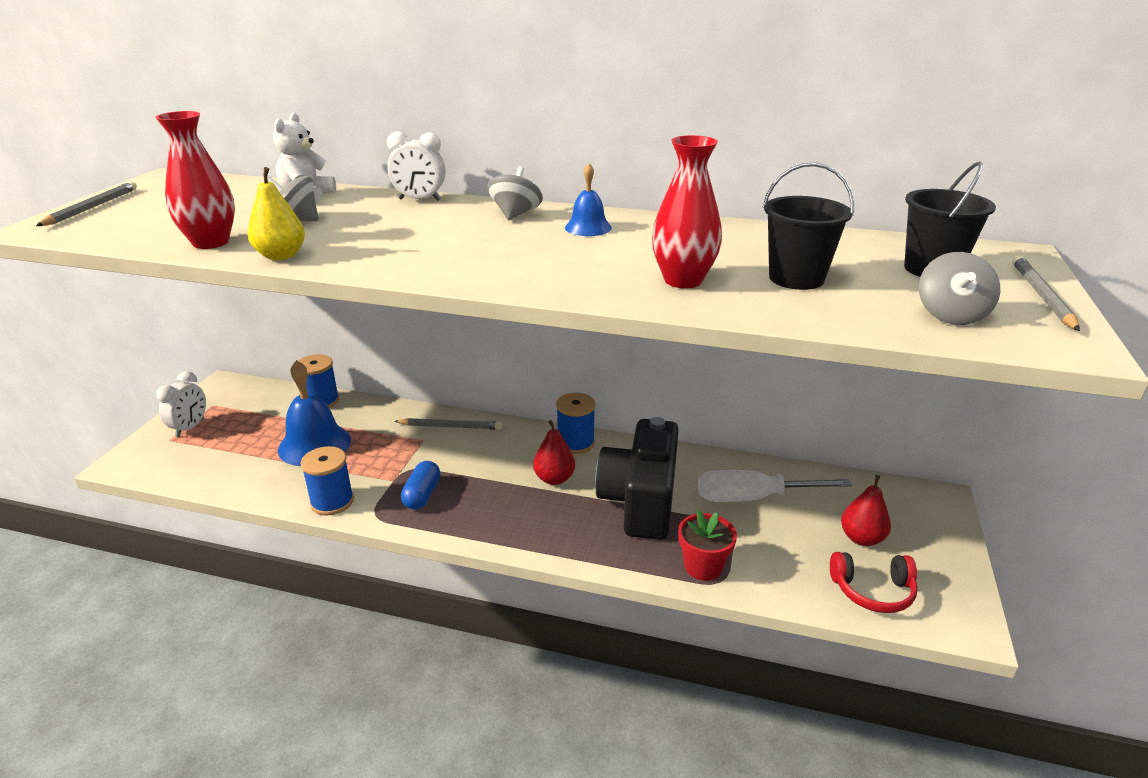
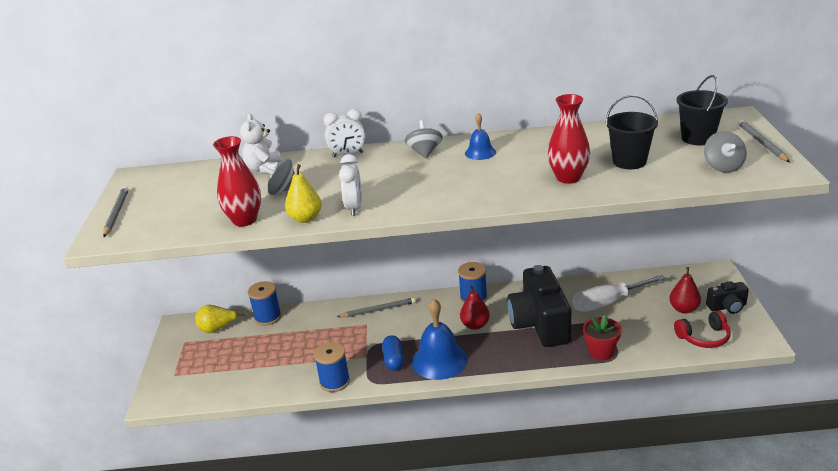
camera: 15 degrees left, 0 degrees up
white clock [156,371,206,437] -> white clock moved to [339,154,362,216]
blue bell [278,360,351,466] -> blue bell moved to [412,299,468,380]
none -> yellow pear [195,305,245,333]
none -> black camera [706,281,749,314]

